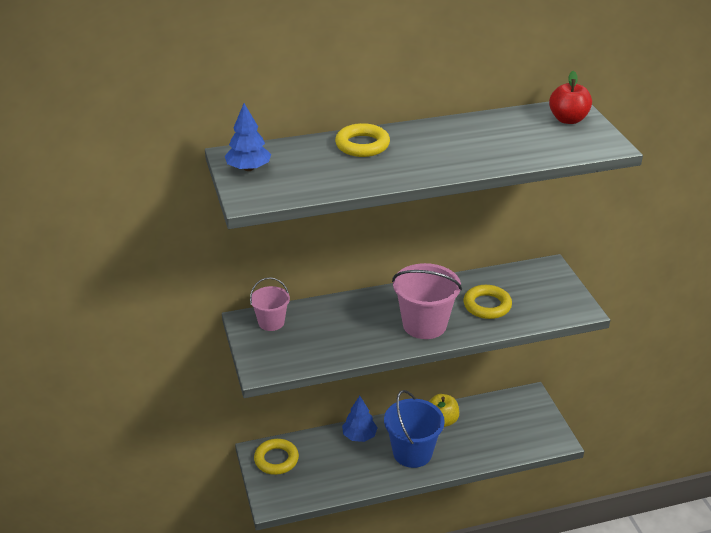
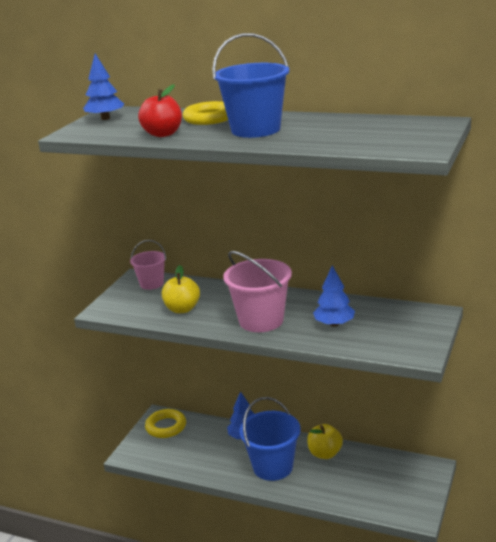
camera: 40 degrees right, 10 degrees down
yellow ring [463,285,512,319] -> blue tree [313,265,355,327]
red apple [549,71,592,124] -> red apple moved to [138,84,182,137]
none -> yellow apple [162,265,200,313]
none -> blue bucket [212,33,289,138]

